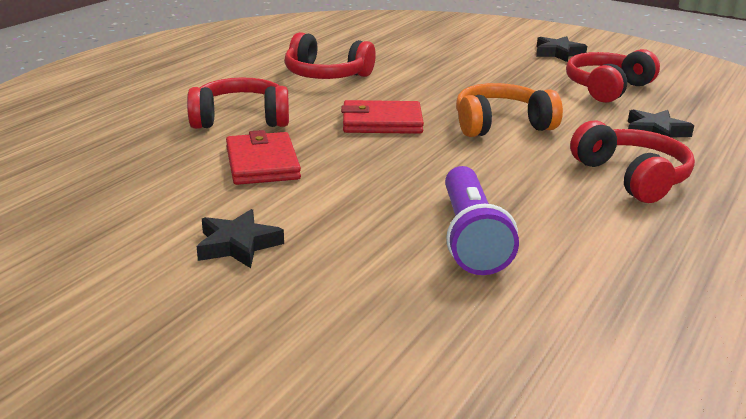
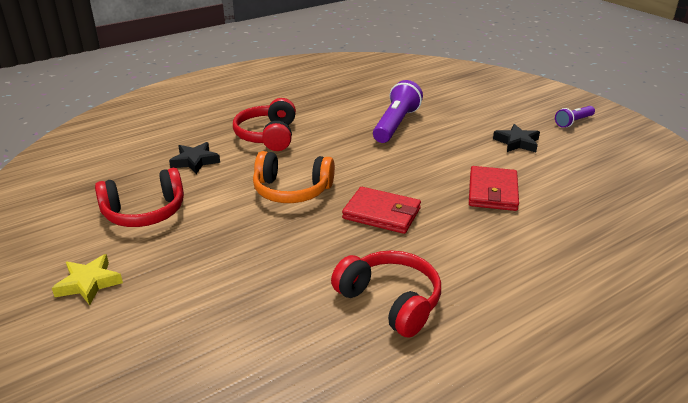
camera: 155 degrees left, 5 degrees up
red headphones [187,77,289,129] -> none
black star [536,36,587,62] -> yellow star [52,254,123,305]
none -> purple flashlight [555,106,595,128]

